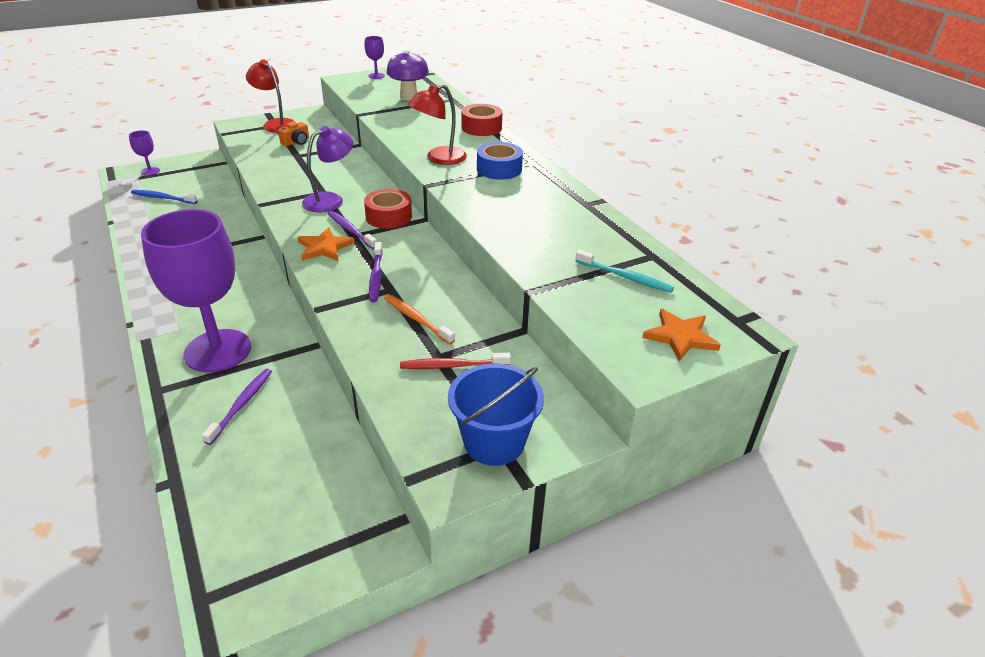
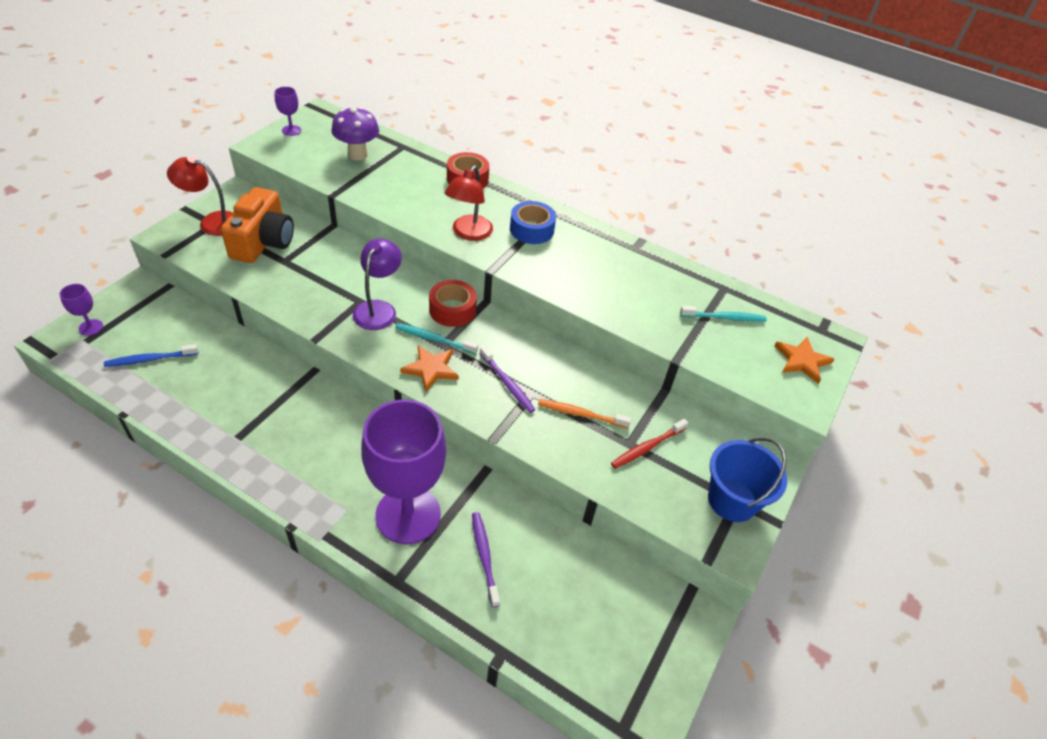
camera: 35 degrees left, 10 degrees up
orange camera [278,121,309,146] -> orange camera [221,187,294,263], size x2.19
purple toothbrush [327,211,377,249] -> turquoise toothbrush [395,323,478,354]

